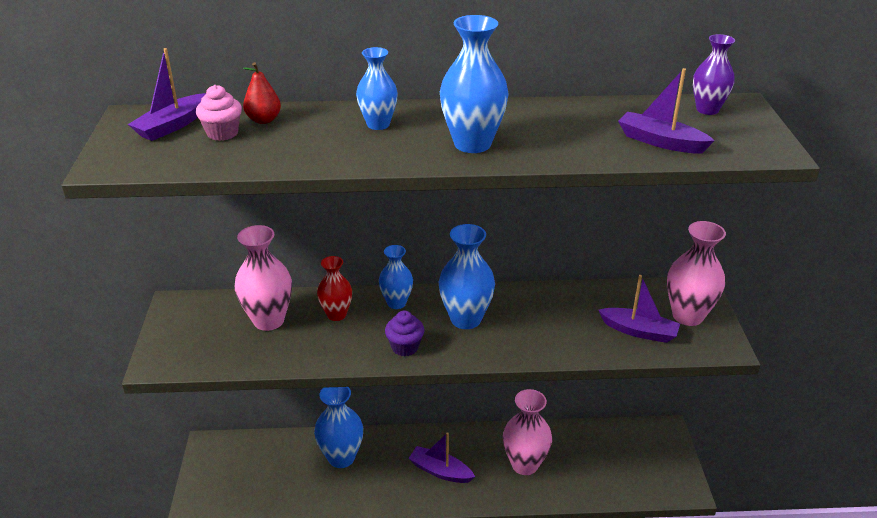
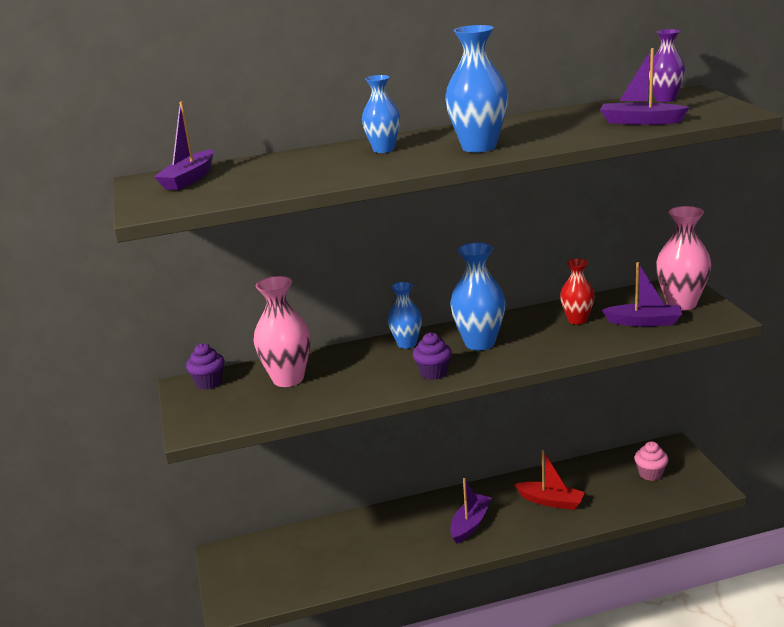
camera: 10 degrees left, 10 degrees down
pink cupcake [196,85,242,141] -> pink cupcake moved to [634,441,668,481]
red pear [243,62,281,124] -> none
blue vase [314,387,363,468] -> none
red vase [317,256,352,321] -> red vase moved to [560,258,595,325]
purple boat [408,433,475,483] -> purple boat turned 105 degrees clockwise [450,478,492,544]
pink vase [503,389,552,475] -> red boat [514,450,585,510]
none -> purple cupcake [186,343,224,390]

